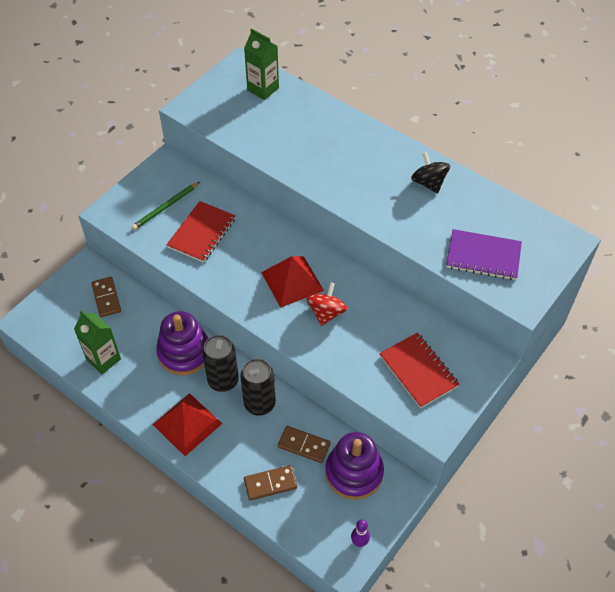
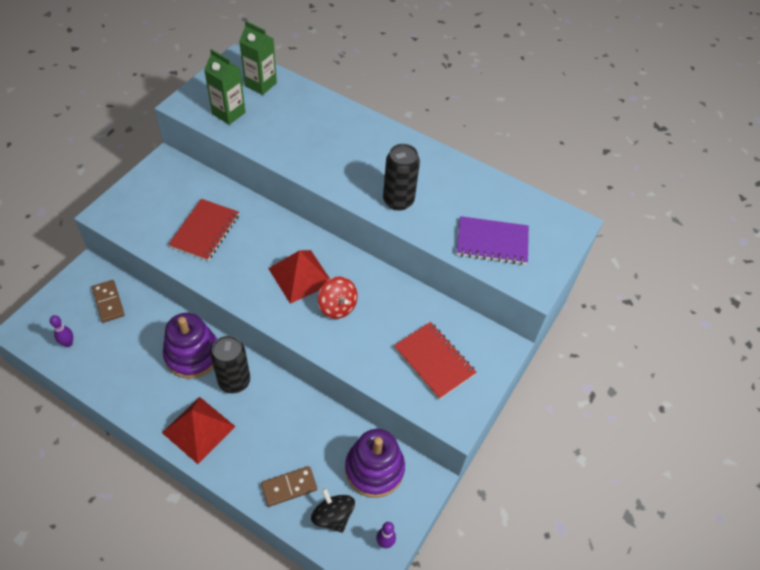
camera: 10 degrees left, 0 degrees up
green carton [74,311,121,374] -> green carton moved to [204,49,246,125]
green pencil [132,182,200,230] -> none
black can [240,358,276,416] -> black can moved to [383,144,420,211]
brown domino [278,426,331,463] -> none
red spinning top [307,282,348,326] -> red spinning top turned 135 degrees clockwise [318,277,358,319]
black spinning top [411,152,450,193] -> black spinning top moved to [311,488,355,533]
none -> purple bowling pin [50,315,73,347]

